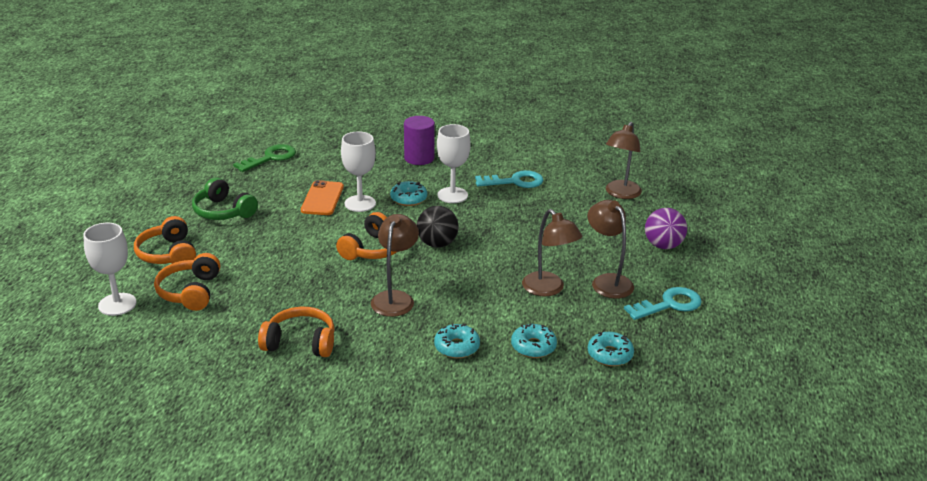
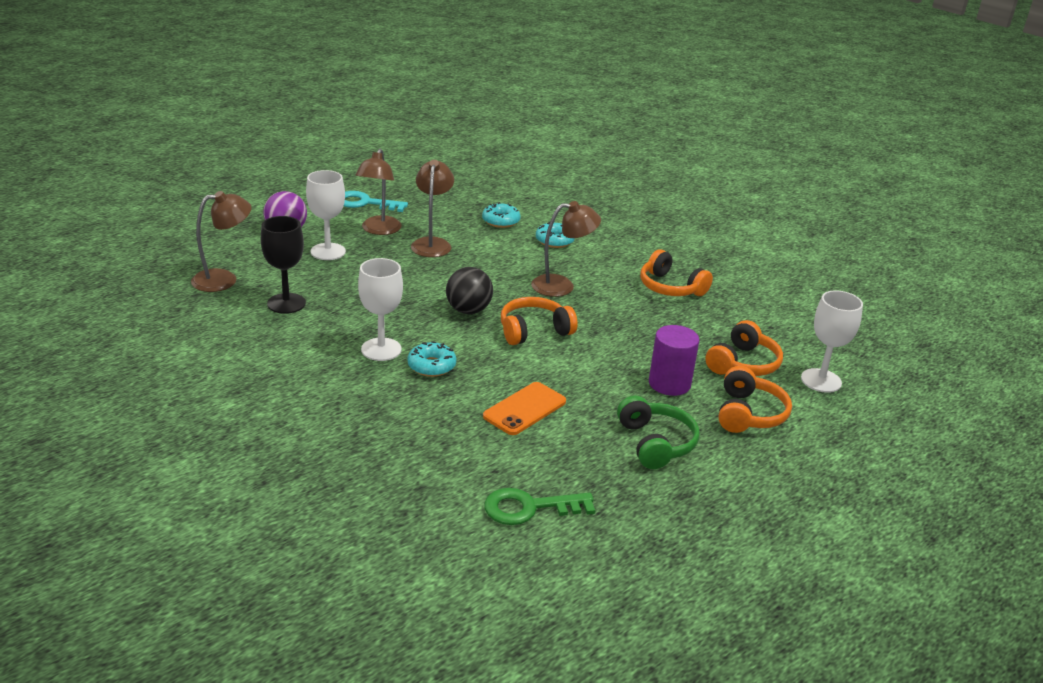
camera: 145 degrees left, 0 degrees up
white goblet [341,131,376,212] -> white goblet moved to [306,170,346,260]
brown lamp [371,214,419,317] -> brown lamp turned 150 degrees counterclockwise [531,201,601,297]
purple cylinder [404,116,435,165] -> purple cylinder moved to [649,325,699,396]
turquoise key [475,170,543,188] -> none
turquoise donut [588,332,634,366] -> none
none -> black goblet [261,216,306,314]

